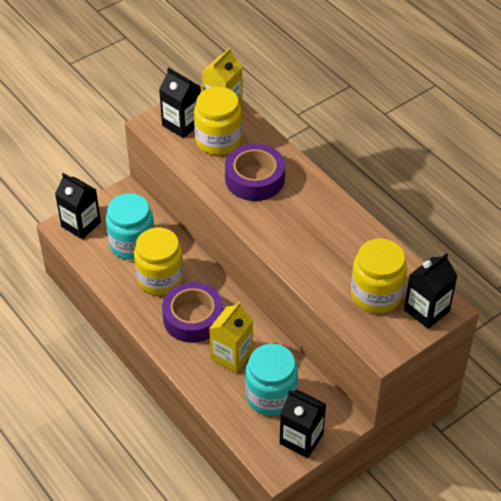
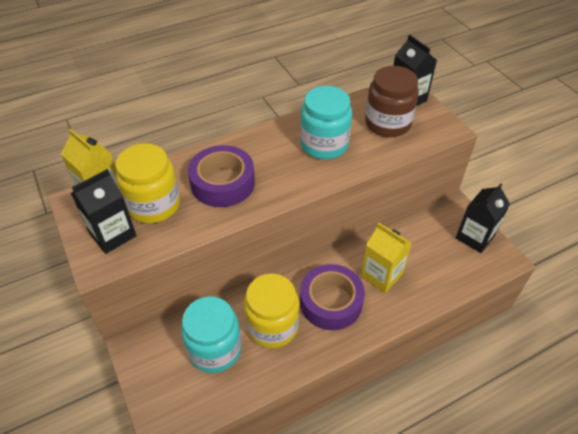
camera: 80 degrees left, 0 degrees up
black carton [55,173,101,239] -> none
turquoise jar [245,344,298,416] -> turquoise jar moved to [300,86,352,160]
yellow jar [351,239,407,313] -> brown jar [365,66,419,137]

